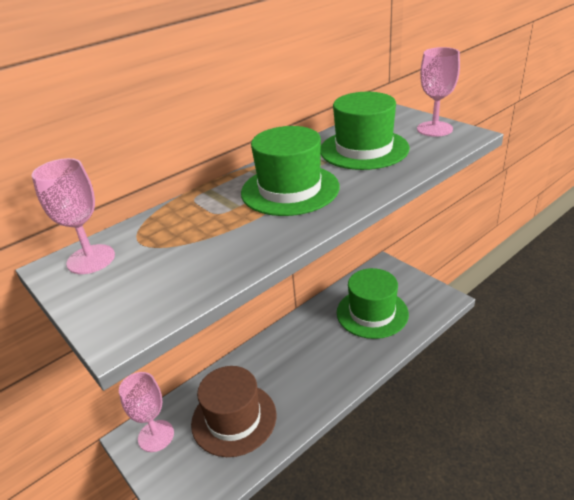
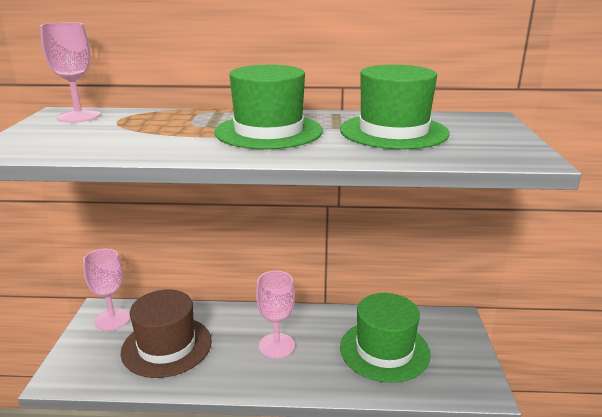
camera: 40 degrees right, 10 degrees down
pink goblet [417,47,460,137] -> pink goblet moved to [256,271,295,359]

